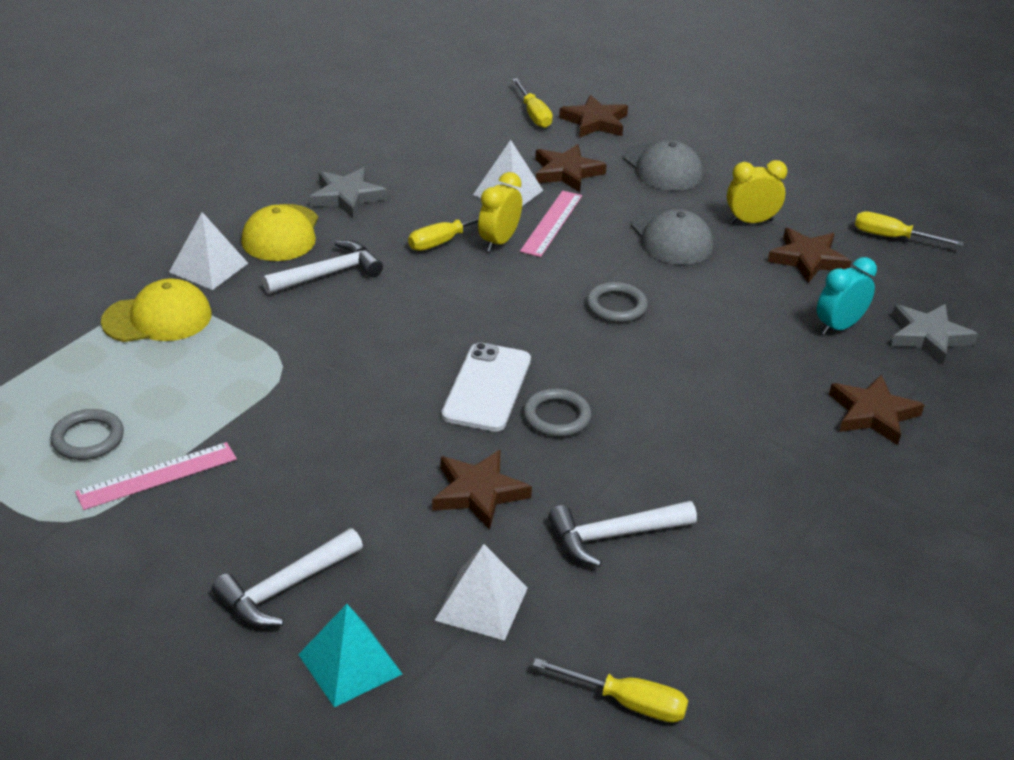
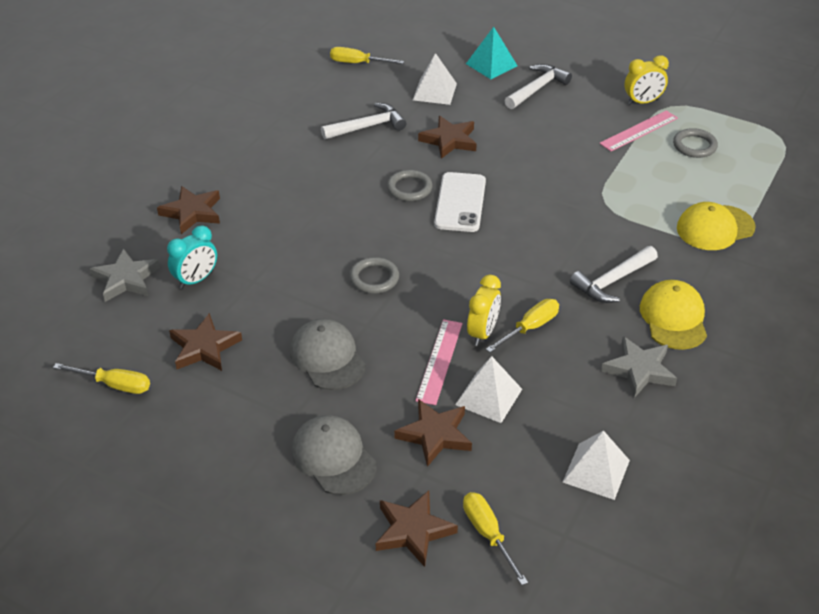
camera: 175 degrees right, 5 degrees up
white pyramid [169,212,248,290] -> white pyramid moved to [563,430,630,500]
yellow clock [727,160,787,224] -> yellow clock moved to [625,55,669,105]

